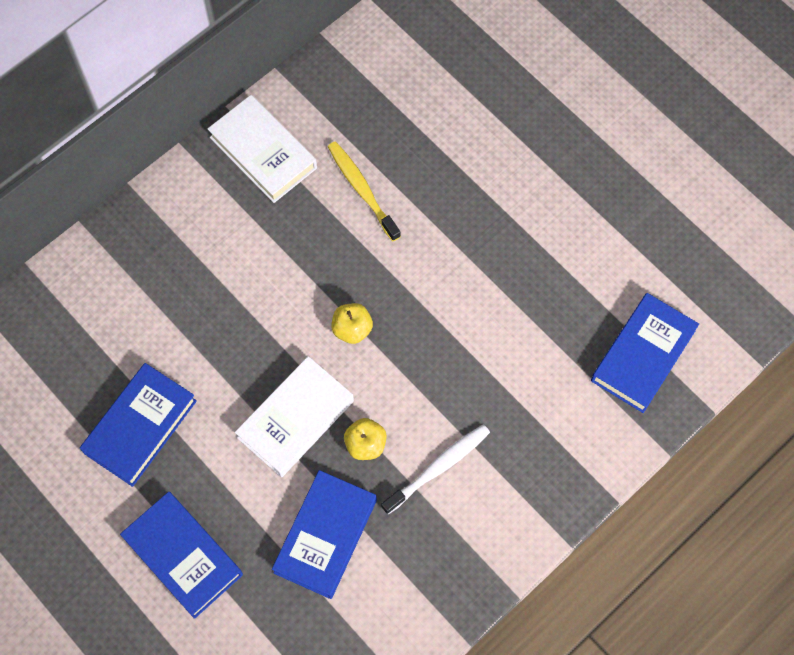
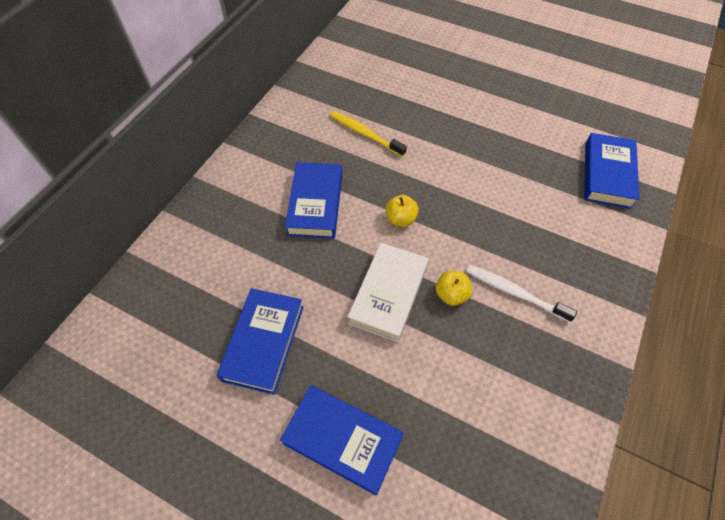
camera: 20 degrees left, 10 degrees down
white book [208,95,317,203] -> none
blue book [272,470,377,599] -> blue book moved to [285,162,342,239]
white toothbrush [381,424,490,514] -> white toothbrush turned 90 degrees counterclockwise [466,265,577,322]

